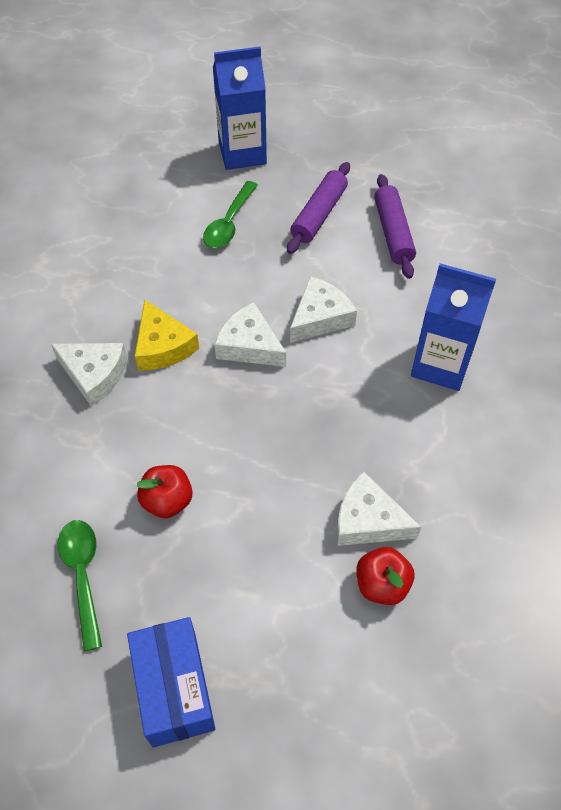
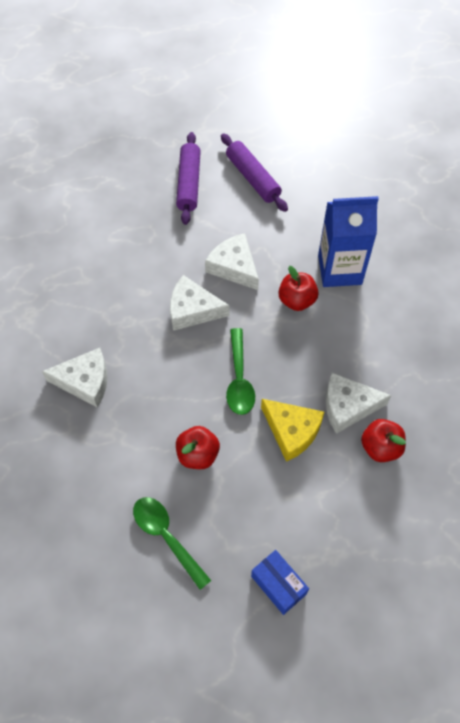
camera: 25 degrees left, 5 degrees up
blue box [127,617,215,747] -> blue box [251,550,309,615], size x0.65
yellow cheese [135,300,199,371] -> yellow cheese moved to [261,399,324,462]
green spoon [203,181,258,248] -> green spoon moved to [226,328,255,415]
blue carton [213,47,267,170] -> none
white cheese [290,276,357,343] -> white cheese turned 60 degrees counterclockwise [205,233,259,290]
none -> red apple [278,266,318,311]

